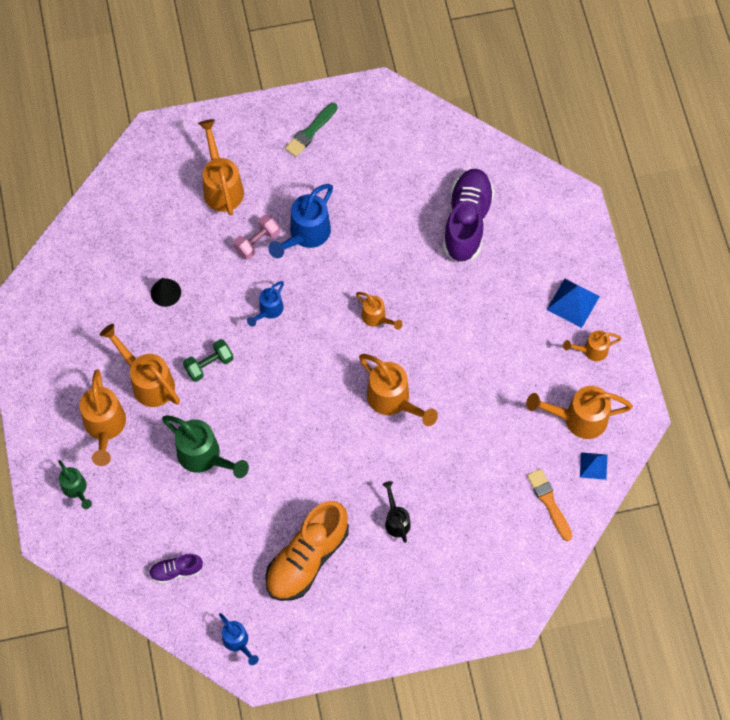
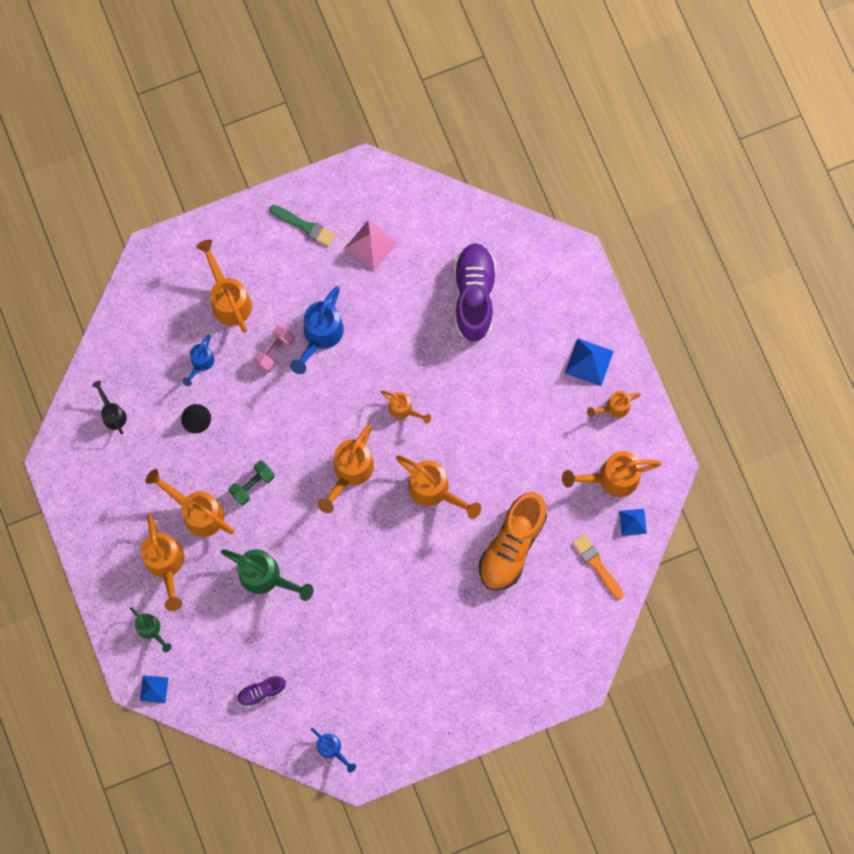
camera: 10 degrees left, 10 degrees up
blue watering can [247,281,284,327] -> blue watering can moved to [182,334,214,386]
orange shoe [265,501,349,601] -> orange shoe moved to [479,492,547,591]
green brush [285,103,338,157] -> green brush turned 90 degrees counterclockwise [269,205,336,247]
black watering can [382,481,411,543] -> black watering can moved to [92,381,127,435]
none -> blue pyramid [140,675,168,703]
none -> orange watering can [317,424,374,513]
none -> pink pyramid [344,220,398,271]

